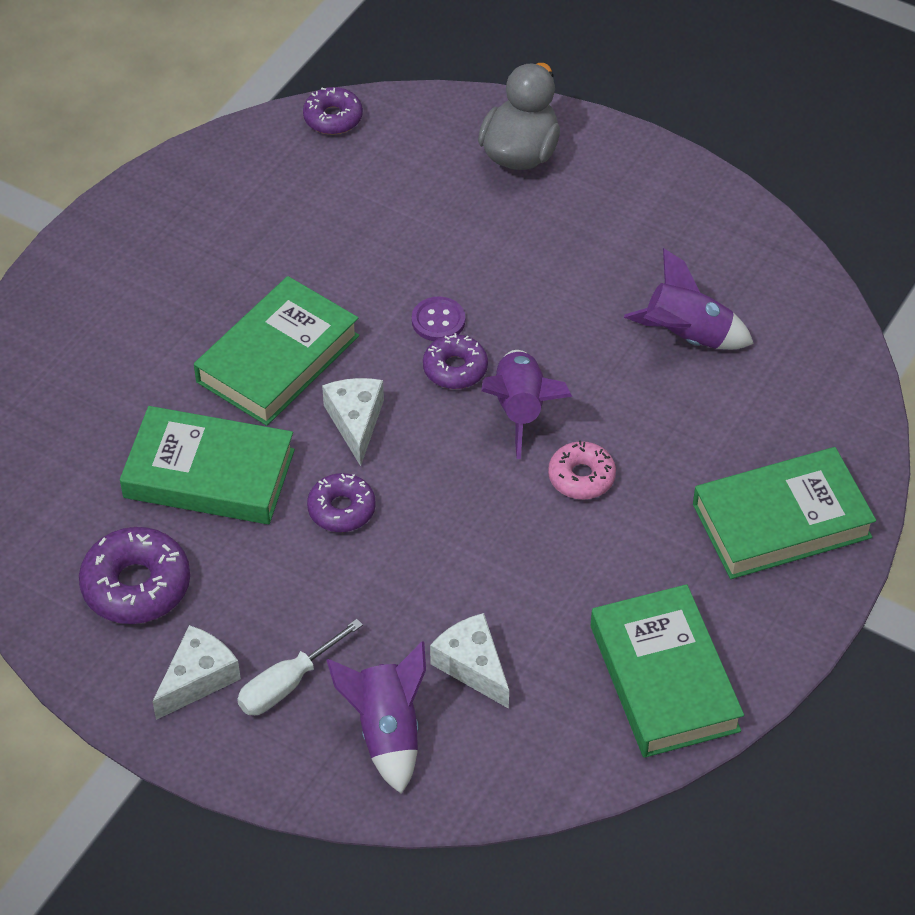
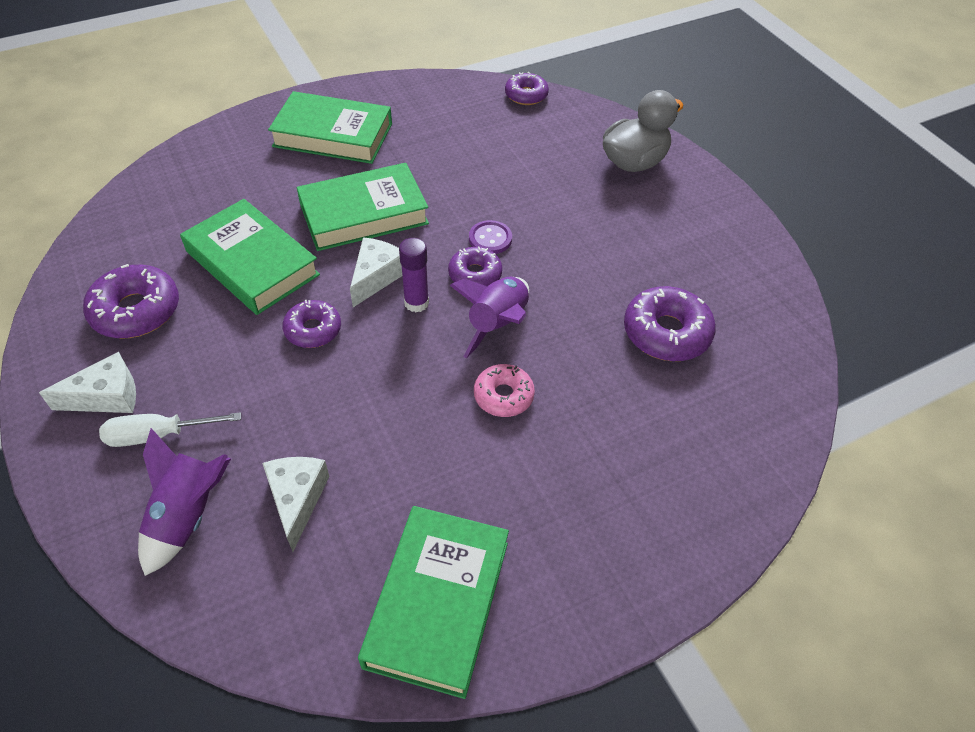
camera: 30 degrees right, 0 degrees up
purple rocket [624,248,754,349] -> purple donut [624,286,716,361]
green book [693,447,876,579] -> green book moved to [268,91,392,164]
none -> purple glue stick [399,238,429,312]

